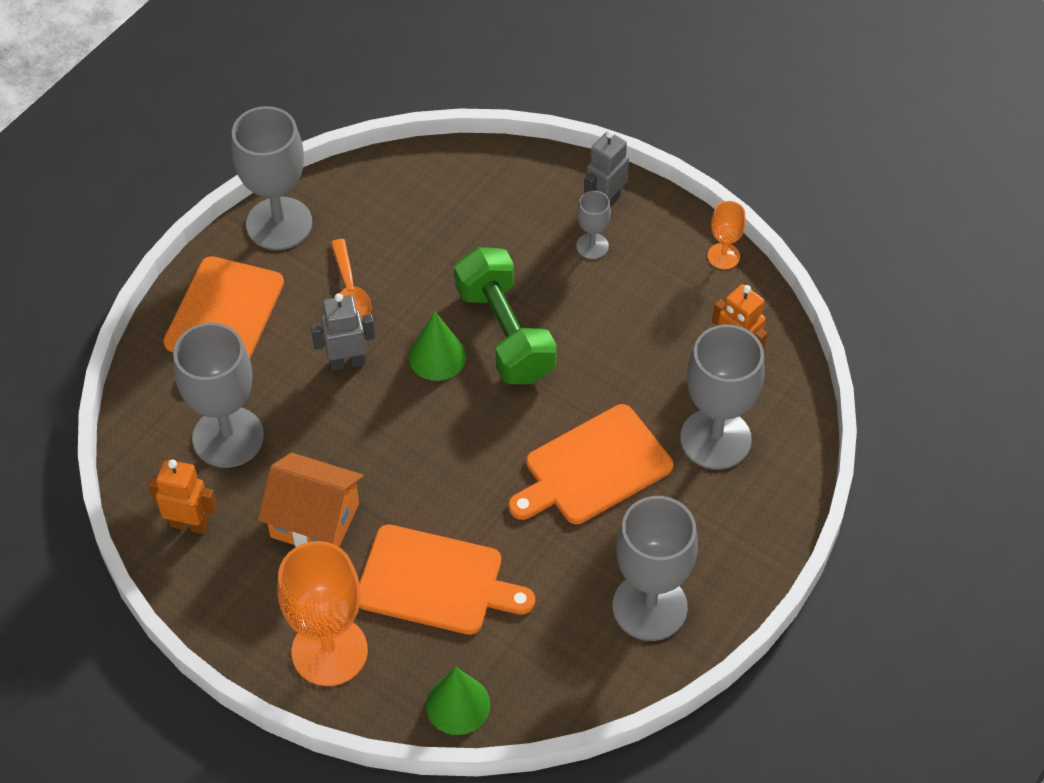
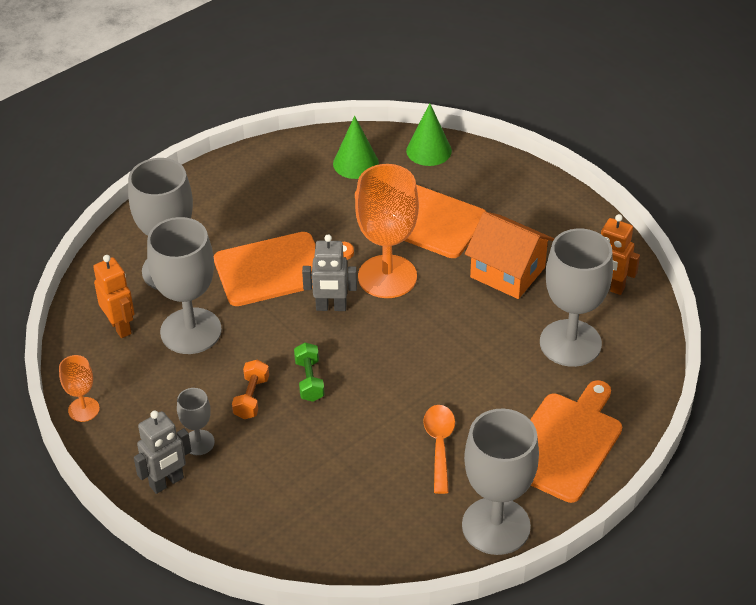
camera: 165 degrees left, 10 degrees down
orange goblet [278,541,368,686] -> orange goblet moved to [355,164,419,298]
grey robot [311,293,375,371] -> grey robot moved to [302,234,357,311]
green cone [409,311,466,381] -> green cone moved to [333,116,379,179]
green dumbbell [455,247,557,384] -> green dumbbell [294,342,324,402], size x0.46
grey goblet [613,496,698,641] -> grey goblet moved to [147,217,222,354]
none -> orange dumbbell [232,360,269,419]

